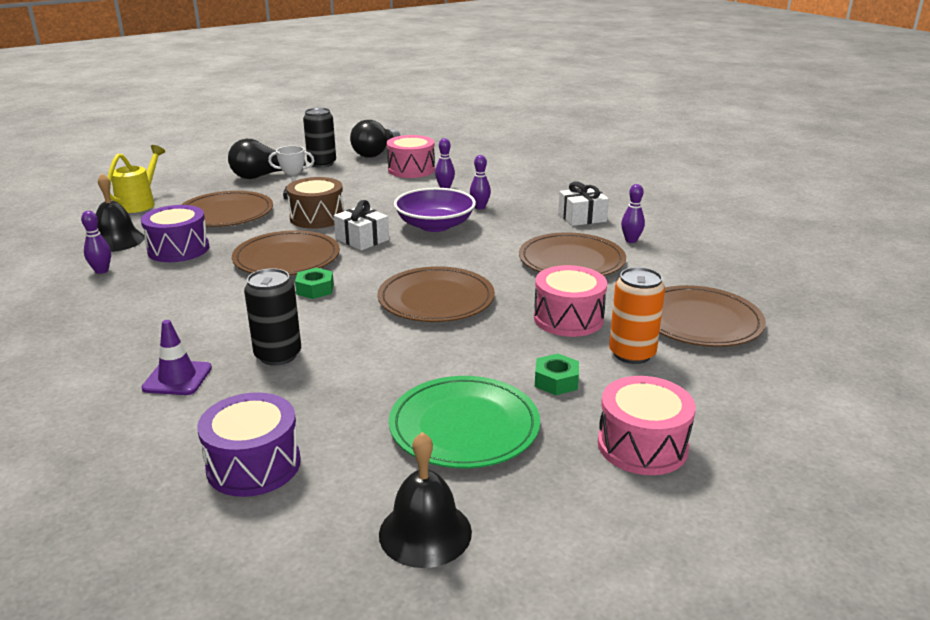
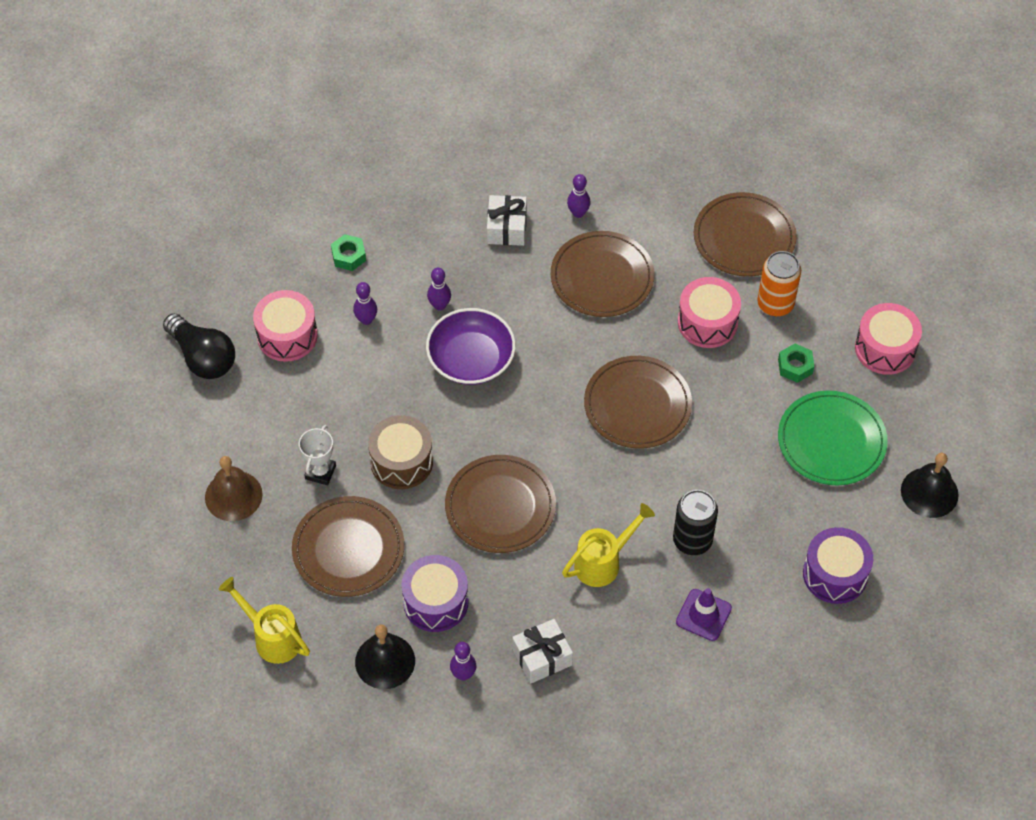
camera: 70 degrees left, 30 degrees up
black light bulb [228,139,306,179] -> brown bell [205,456,263,521]
green nut [295,268,334,299] -> green nut moved to [331,234,366,271]
black can [303,108,336,168] -> none
white gift [334,200,389,251] -> white gift moved to [512,619,573,684]
none -> yellow watering can [562,503,655,587]

